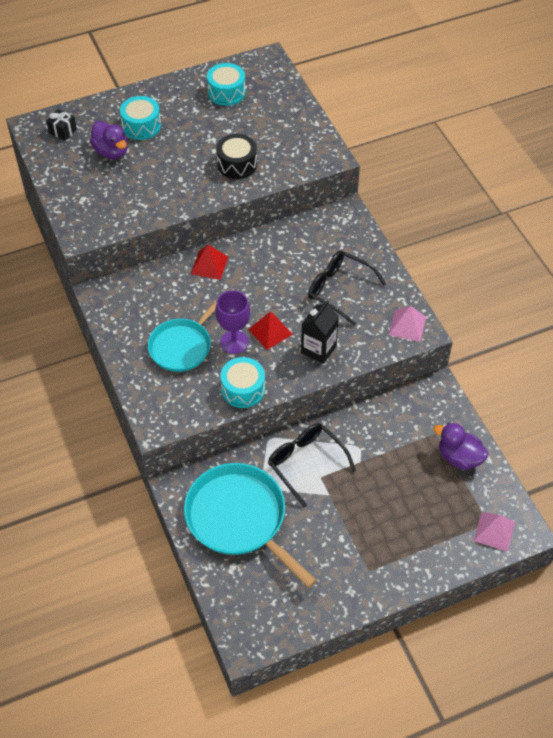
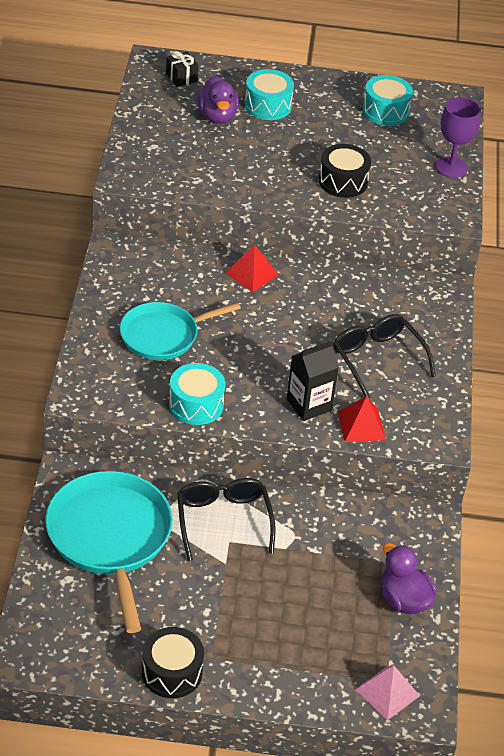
camera: 25 degrees right, 10 degrees down
purple goblet [215,290,250,354] -> purple goblet moved to [435,97,481,178]
red pyramid [248,312,293,350] -> red pyramid moved to [338,396,386,442]
pink pyramid [389,306,426,342] -> none
none -> black drum [142,627,204,698]

